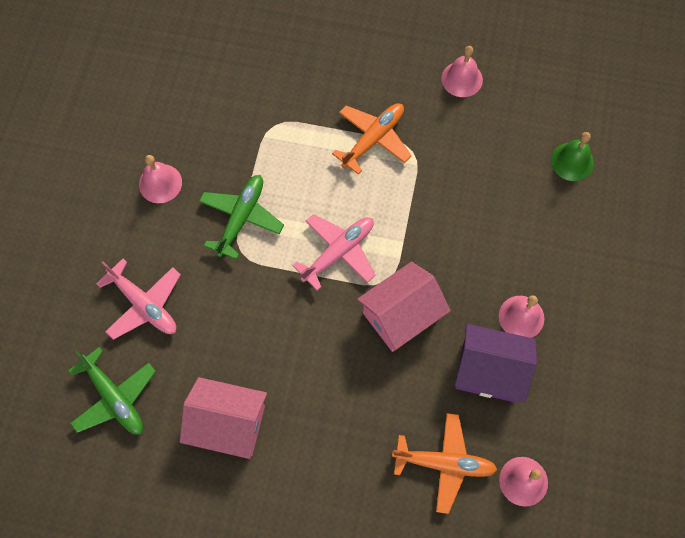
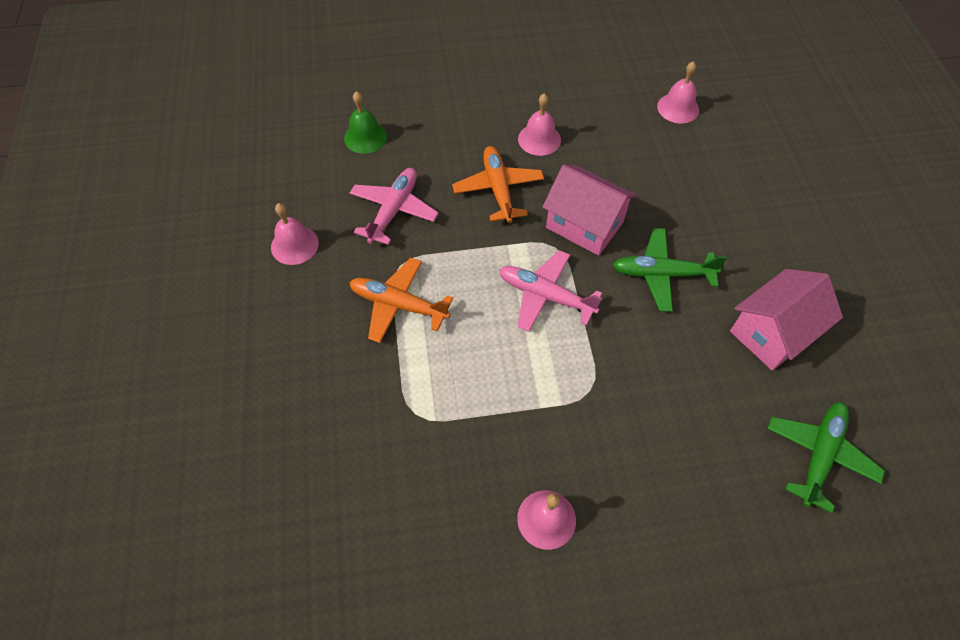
camera: 110 degrees left, 10 degrees down
pink plane [96,259,181,340] -> pink plane moved to [350,168,439,245]
pink house [180,377,267,459] -> pink house turned 60 degrees clockwise [730,269,843,371]
green plane [199,175,284,260] -> green plane moved to [613,228,727,312]
orange plane [392,413,497,514] -> orange plane moved to [452,146,544,223]
purple house [455,324,537,402] -> none

